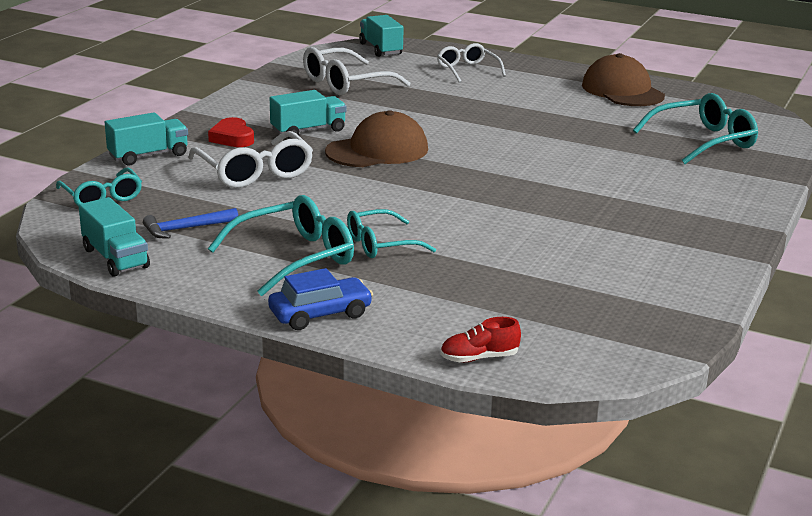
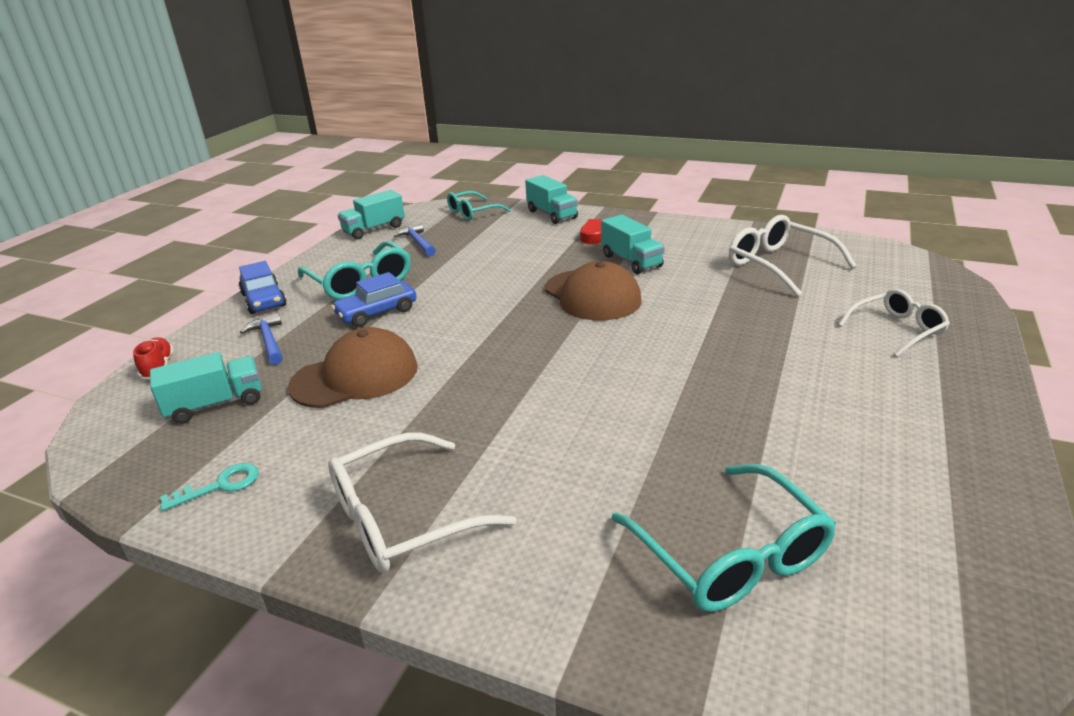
camera: 90 degrees right, 5 degrees up
white glasses [188,131,313,188] -> white glasses moved to [328,433,516,573]
turquoise glasses [347,209,436,258] -> blue car [331,272,416,327]
turquoise truck [359,15,404,57] -> turquoise truck moved to [150,352,262,424]
brown cap [582,53,665,106] -> brown cap moved to [288,327,418,408]
none -> turquoise key [160,463,259,511]
none -> blue hammer [240,313,283,365]

